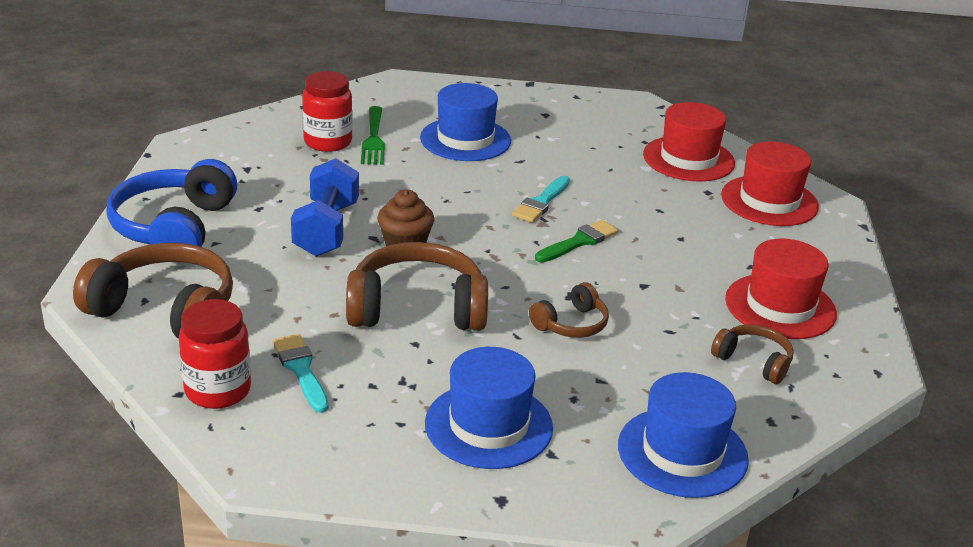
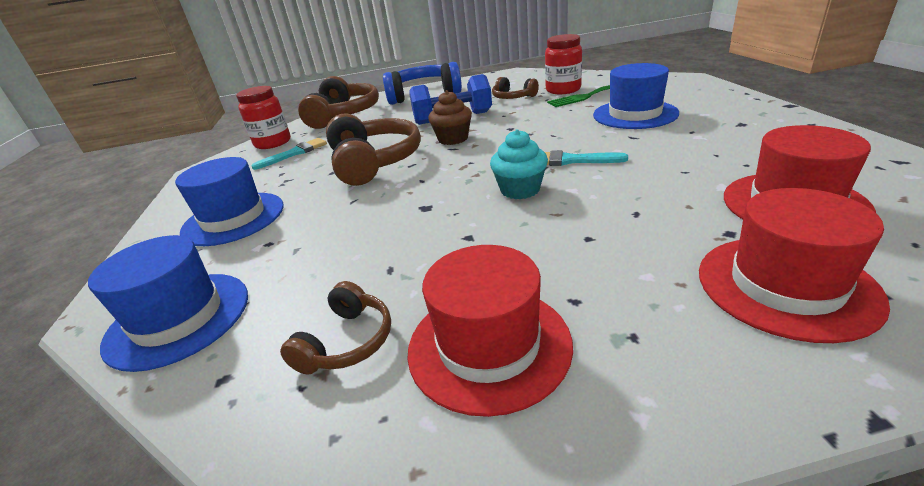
camera: 80 degrees right, 0 degrees up
brown headphones [529,282,609,338] -> brown headphones moved to [492,77,539,99]
green brush [535,220,618,263] -> turquoise cupcake [490,129,548,199]

